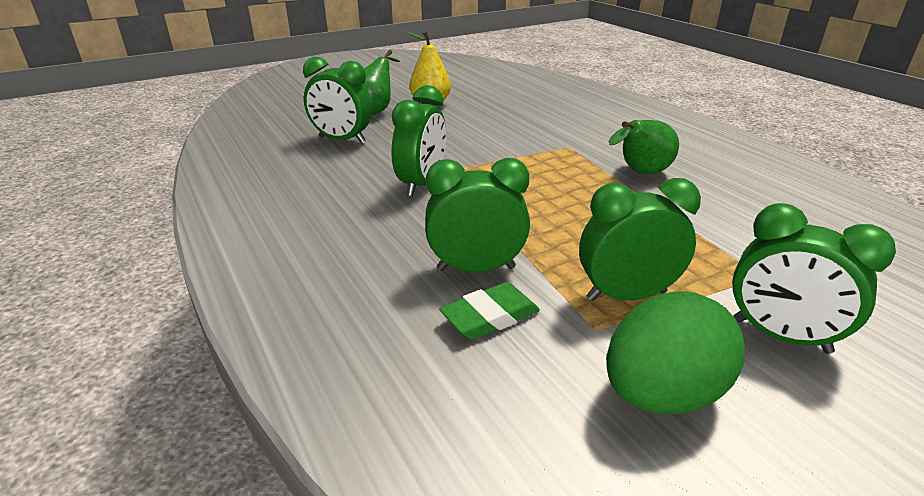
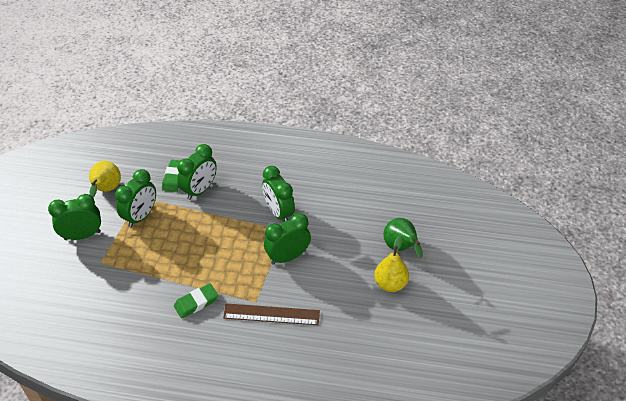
camera: 130 degrees right, 15 degrees up
green clock [303,57,372,144] -> green clock moved to [264,213,311,265]
green egg [606,291,745,414] -> yellow pear [89,161,121,197]
green pear [609,120,679,174] -> green eraser [174,283,218,318]
none -> brown ruler [223,303,320,325]

